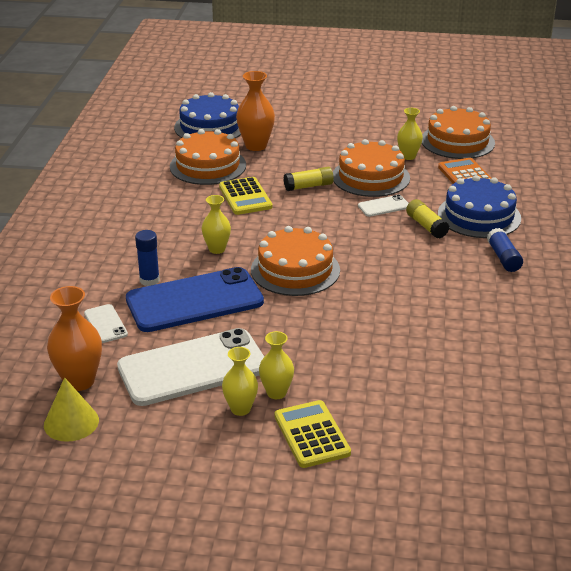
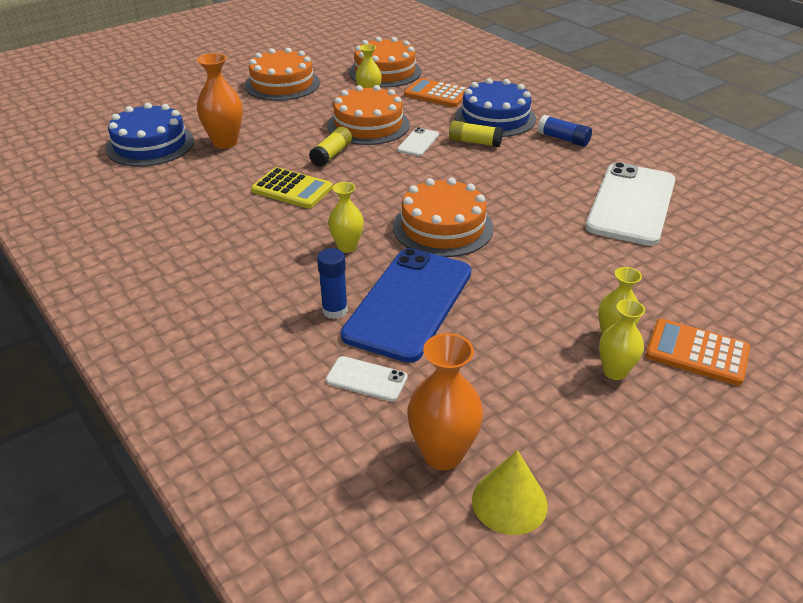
camera: 45 degrees left, 5 degrees up
white phone [117,328,264,406] -> white phone moved to [585,162,676,246]
orange cake [170,129,246,185] -> orange cake moved to [245,48,320,101]
yellow calculator [274,400,351,468] -> orange calculator [646,319,750,386]

